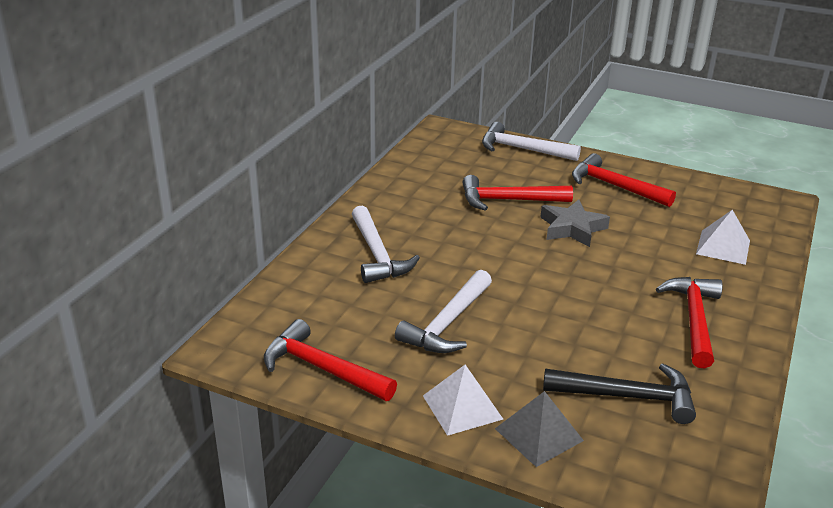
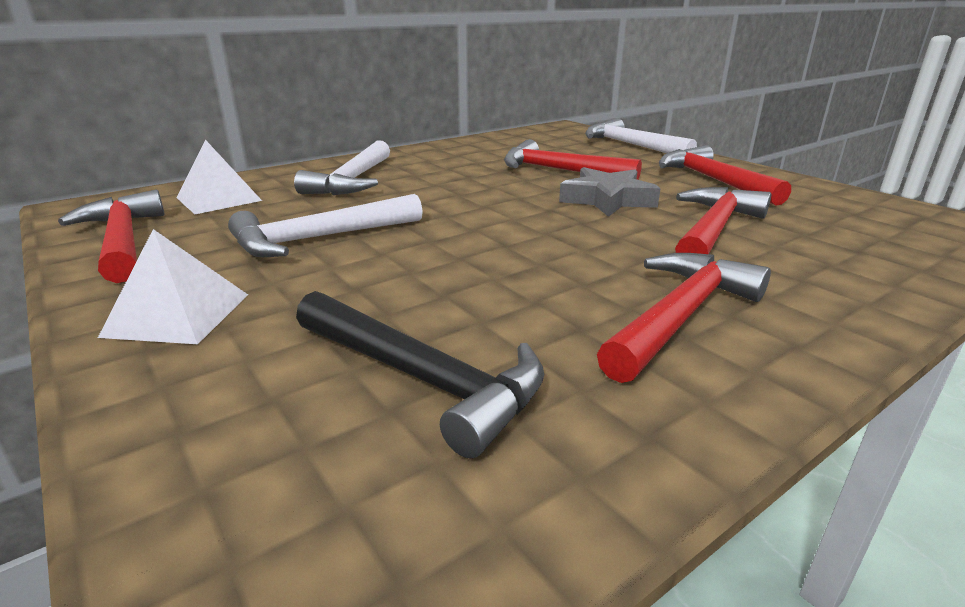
camera: 30 degrees right, 5 degrees down
grey pyramid [495,391,584,467] -> none
white pyramid [696,210,750,265] -> white pyramid moved to [176,140,262,214]
none -> red hammer [675,187,772,254]

